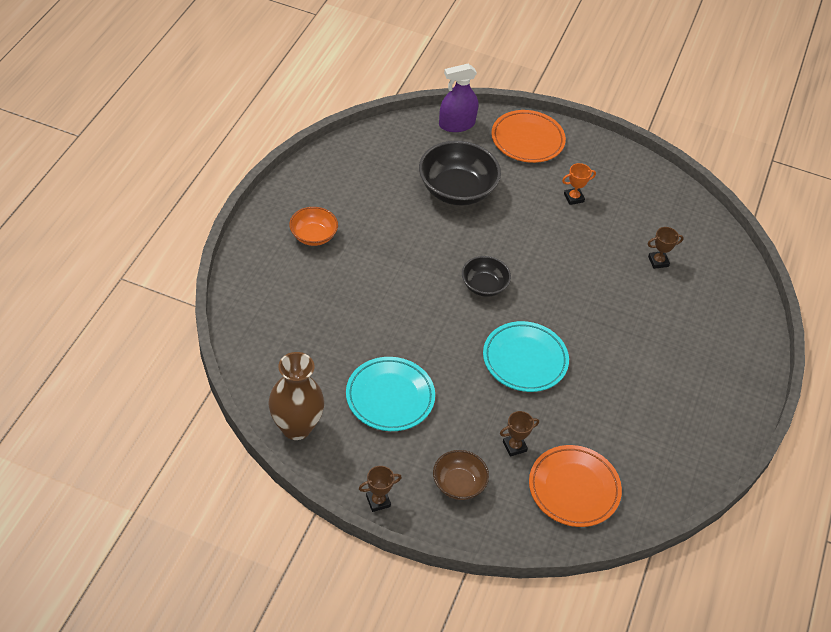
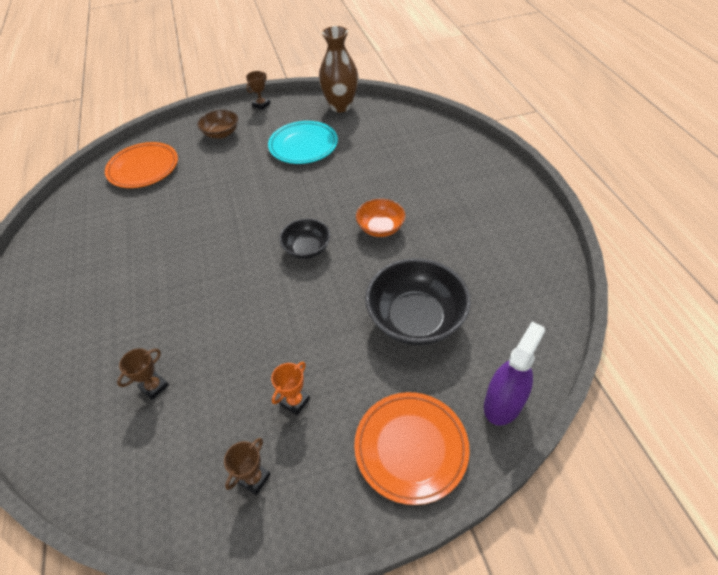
camera: 150 degrees right, 0 degrees up
orange bowl [289,207,338,246] -> orange bowl moved to [356,199,406,237]
turquoise plate [483,321,569,392] -> none
brown trophy [500,411,539,457] -> brown trophy moved to [224,438,271,495]

